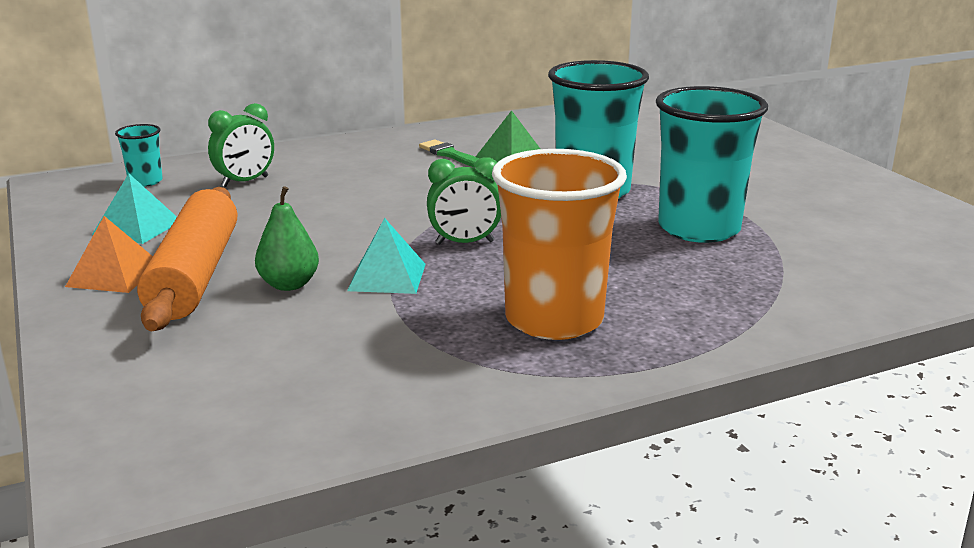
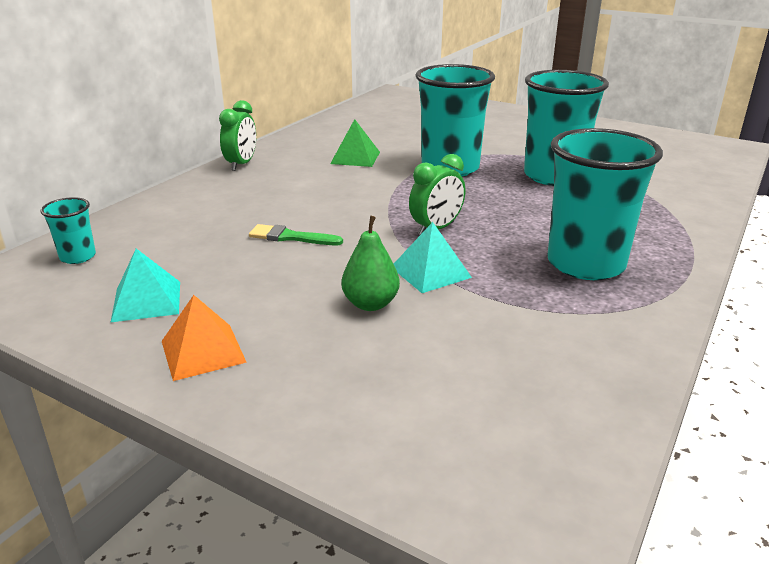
camera: 35 degrees left, 5 degrees up
orange rolling pin [137,187,237,331] -> none
green clock [208,103,274,187] -> green clock moved to [219,100,256,171]
green brush [419,139,479,168] -> green brush moved to [249,224,343,245]
orange cup [492,149,627,340] -> turquoise cup [548,128,663,280]

